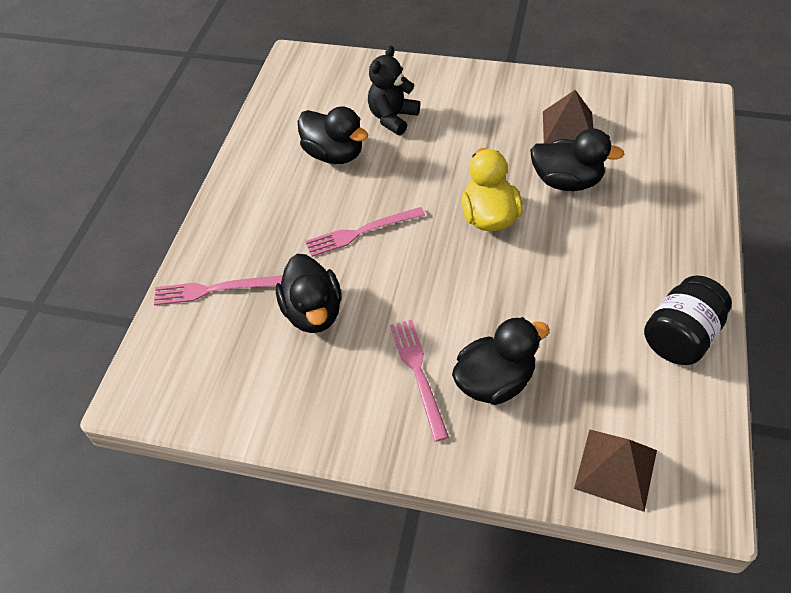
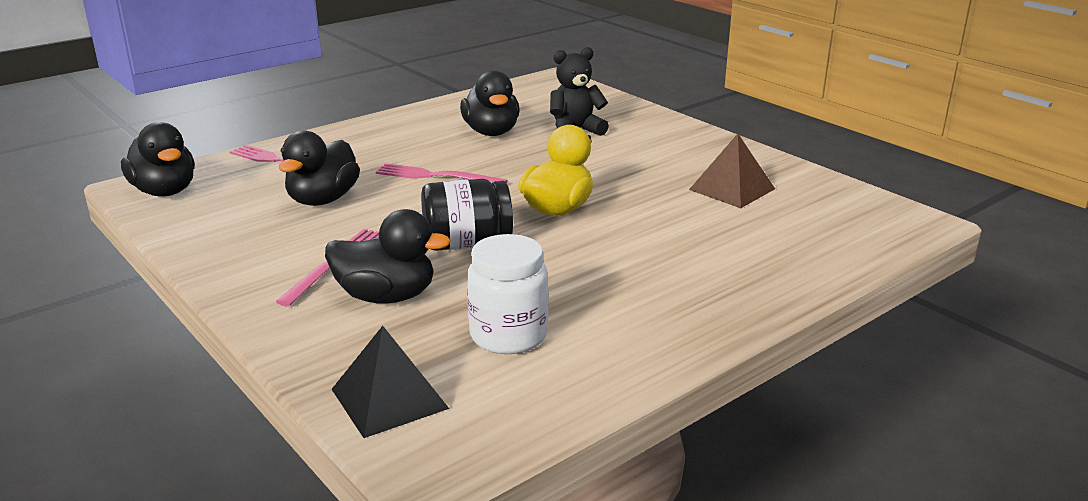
camera: 35 degrees right, 25 degrees down
black duck [530,128,624,191] -> black duck moved to [121,122,195,196]
brown pyramid [574,429,657,512] -> black pyramid [332,326,449,438]
black jar [644,275,732,365] -> black jar moved to [421,179,513,251]
none -> white jar [467,234,549,354]

